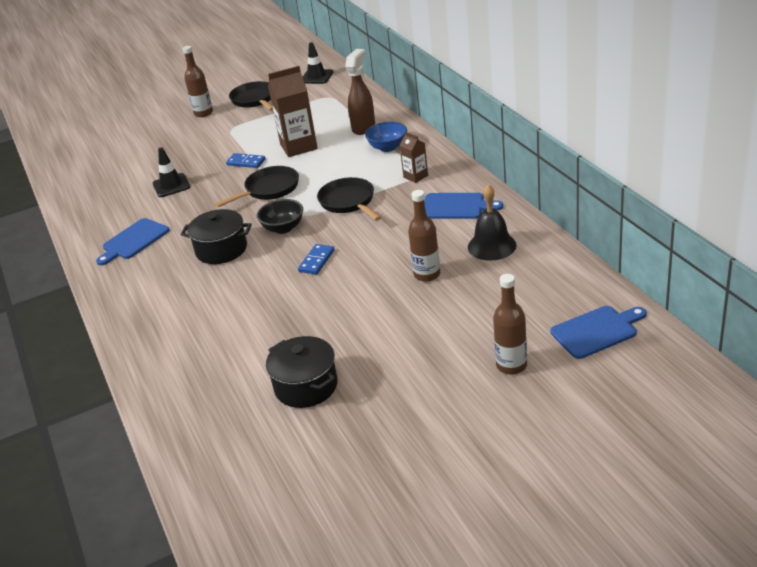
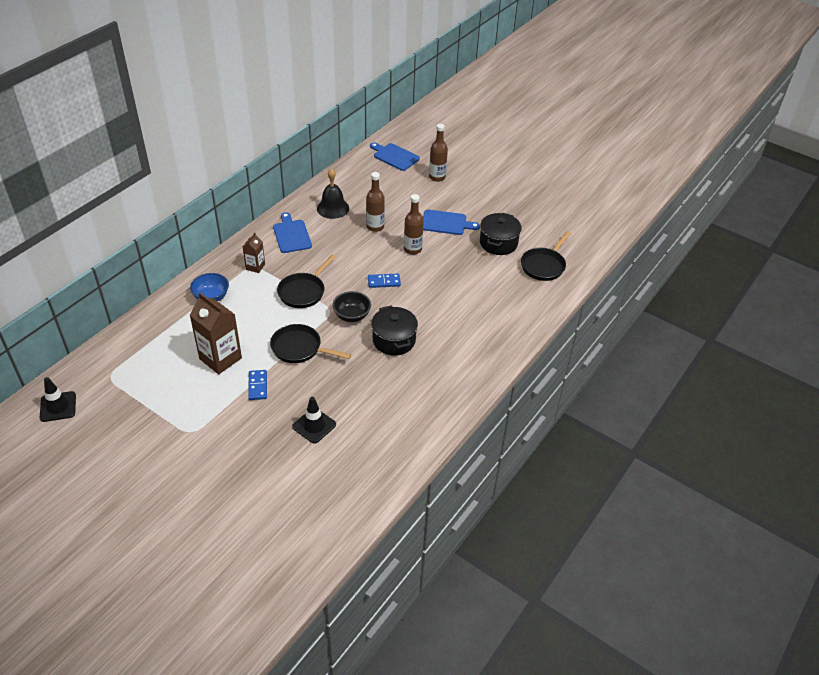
camera: 125 degrees left, 10 degrees up
blue cutting board [96,218,169,265] -> blue cutting board moved to [423,210,480,235]
brown bottle [182,46,213,117] -> brown bottle moved to [404,194,424,255]
black pan [229,81,273,111] -> black pan moved to [521,231,571,281]
brown spray bottle [345,49,375,135] -> none

